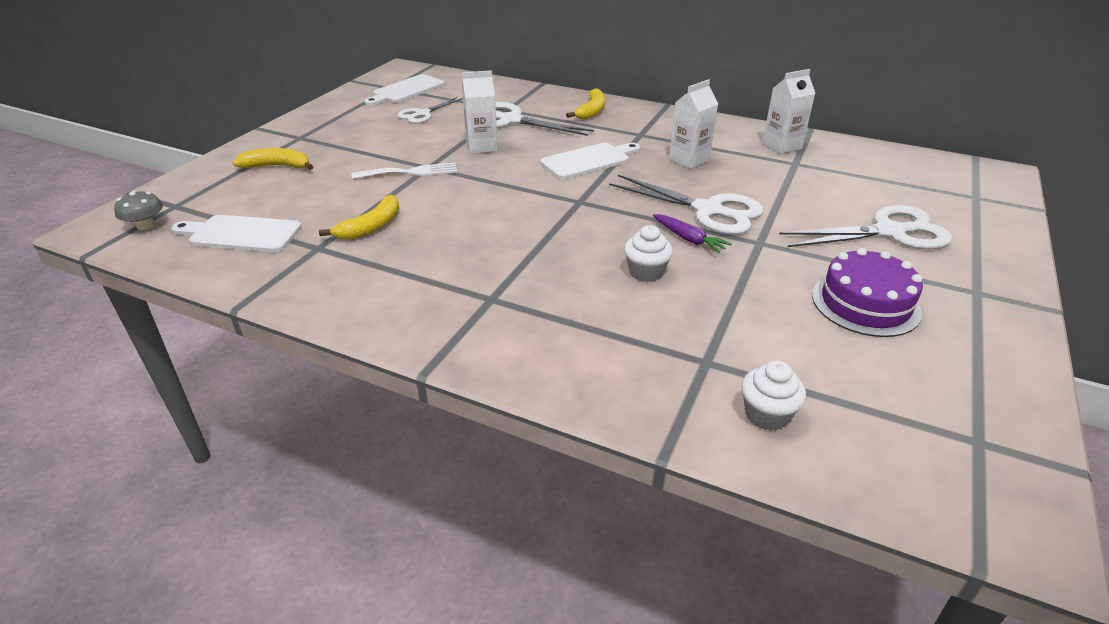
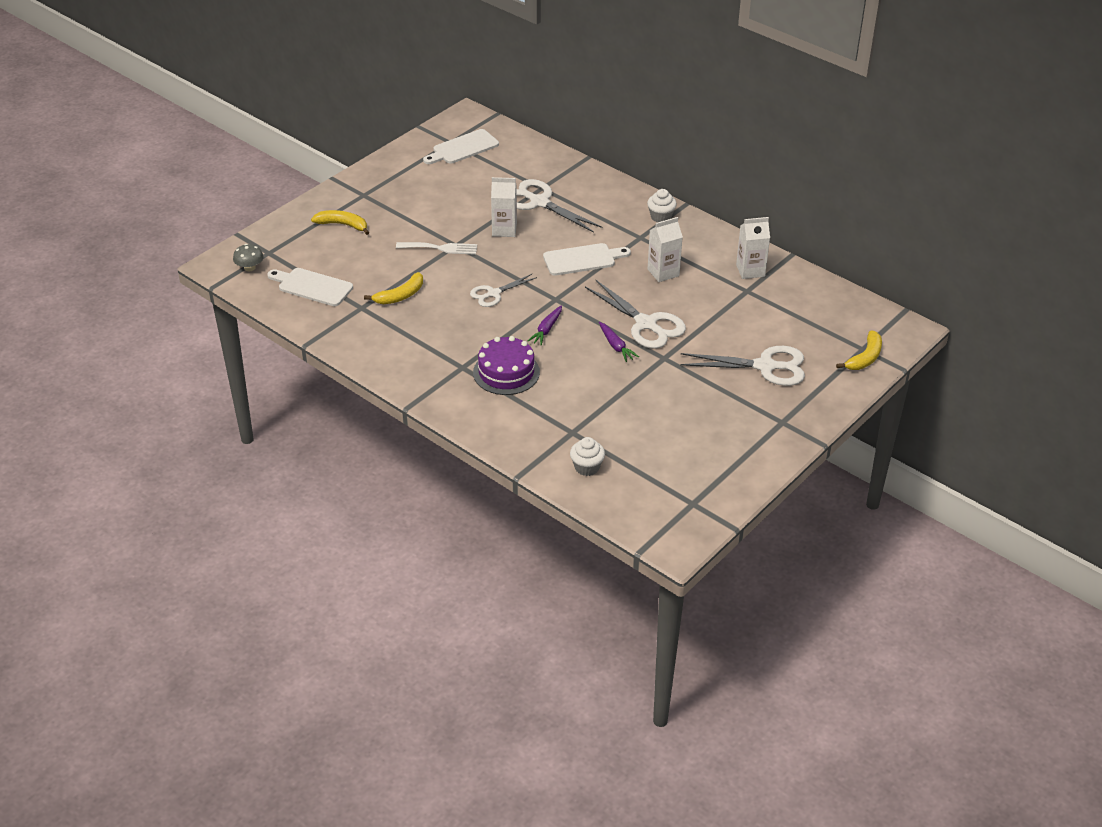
camera: 15 degrees right, 5 degrees up
white scissors [397,97,463,123] -> white scissors moved to [470,274,537,307]
yellow banana [566,88,605,119] -> yellow banana moved to [836,330,882,370]
white cupcake [624,225,673,282] -> white cupcake moved to [647,189,677,222]
purple cake [812,248,923,337] -> purple cake moved to [473,336,540,395]
none -> purple carrot [528,305,562,345]

